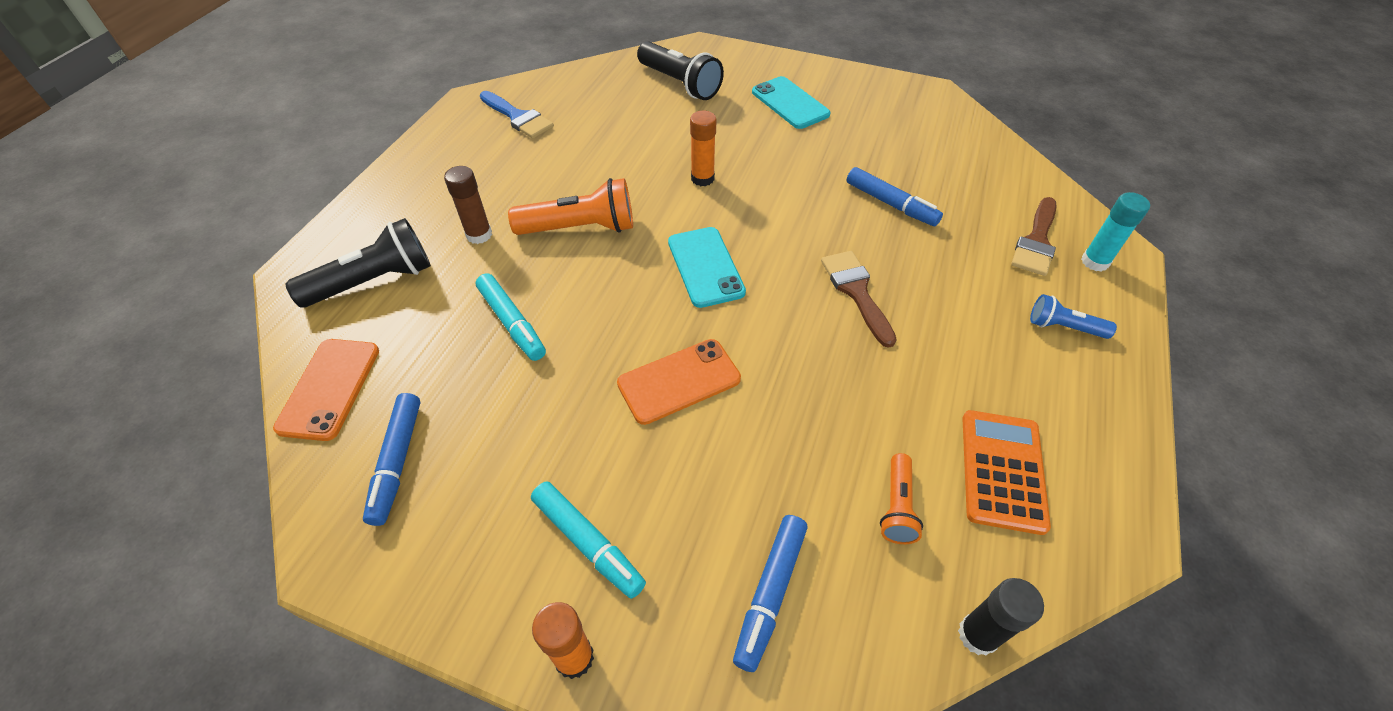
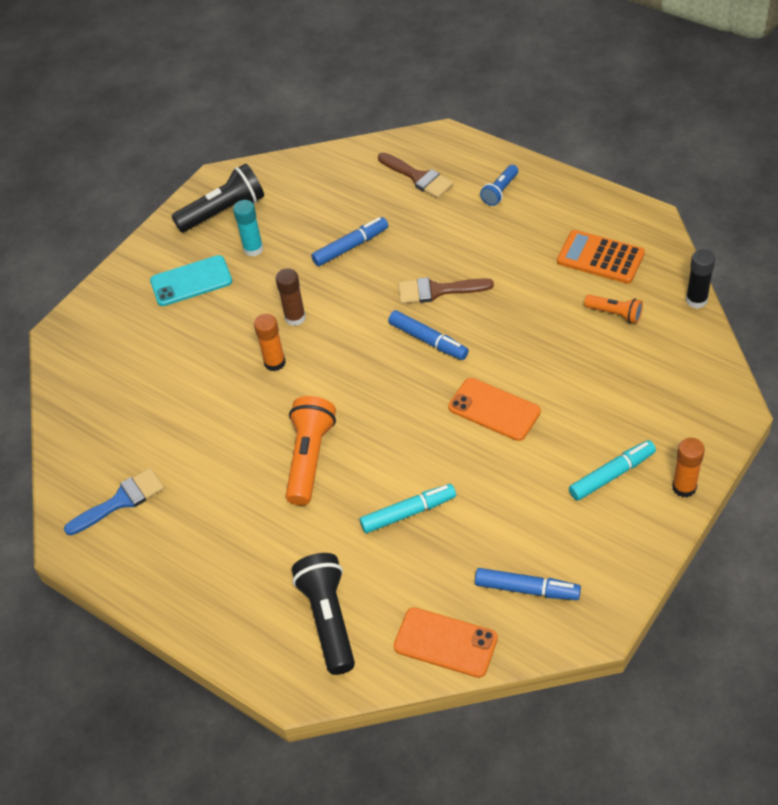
camera: 70 degrees left, 0 degrees up
brown glue stick [444,166,492,244] -> brown glue stick moved to [276,268,306,326]
orange phone [617,339,741,425] -> orange phone turned 45 degrees counterclockwise [448,378,541,441]
black flashlight [637,41,724,100] -> black flashlight moved to [172,163,264,232]
turquoise phone [668,227,746,308] -> none
blue marker [733,515,808,672] -> blue marker moved to [388,310,469,360]
turquoise glue stick [1081,192,1150,271] -> turquoise glue stick moved to [233,200,263,257]

